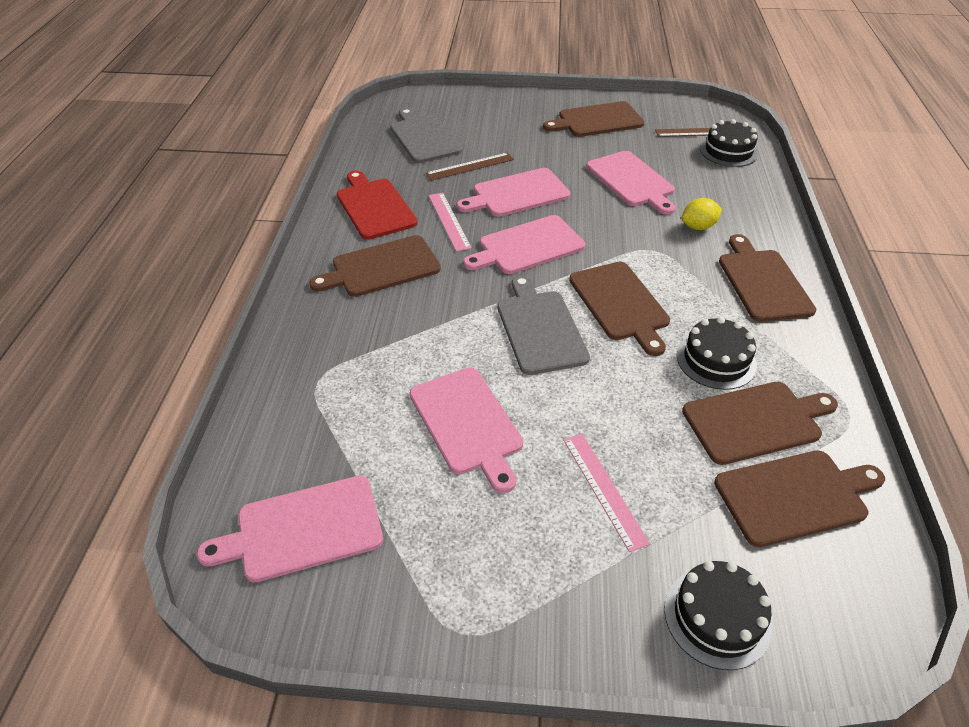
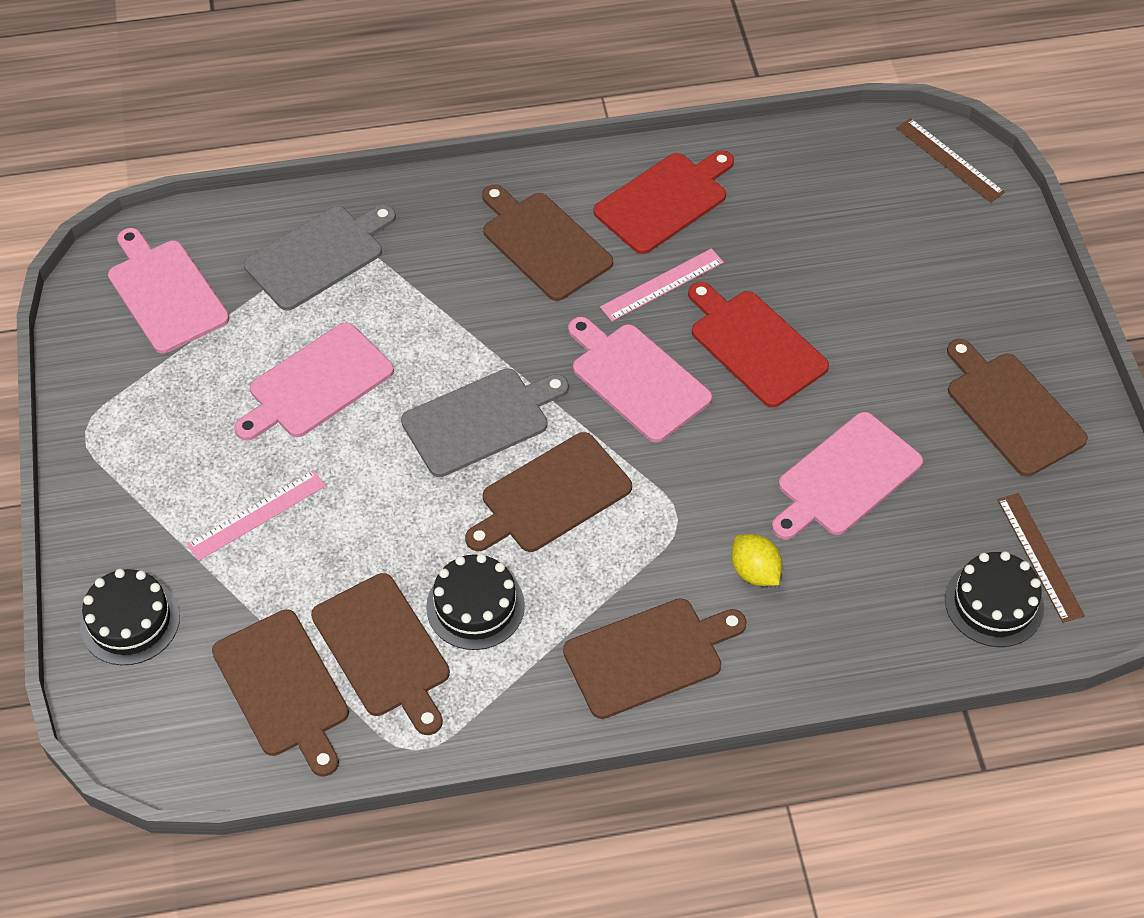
camera: 75 degrees right, 10 degrees up
grey cutting board [390,108,462,163] -> grey cutting board moved to [244,205,396,311]
brown ruler [426,153,514,181] -> brown ruler moved to [897,118,1005,203]
pink cutting board [457,168,571,217] -> red cutting board [688,282,829,408]

